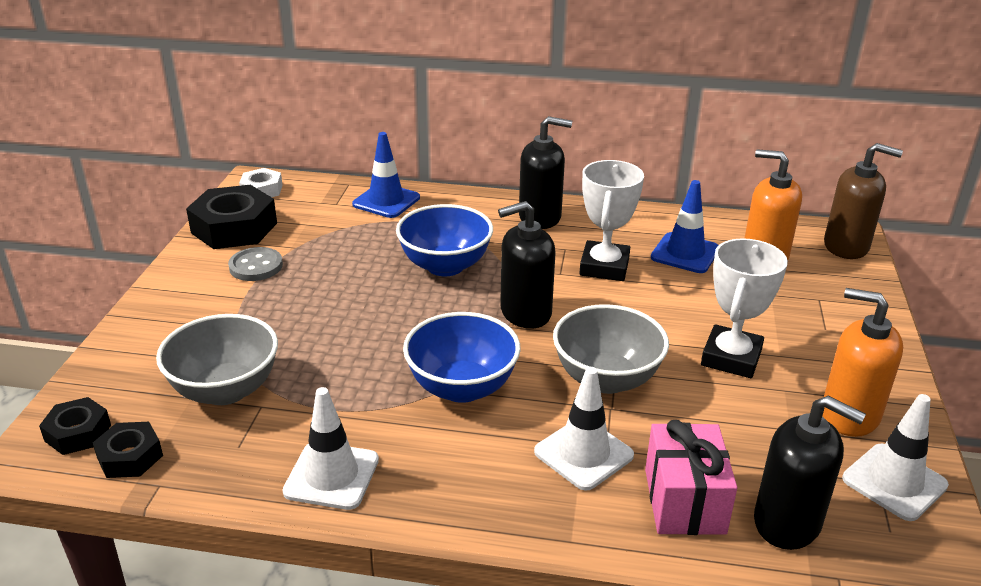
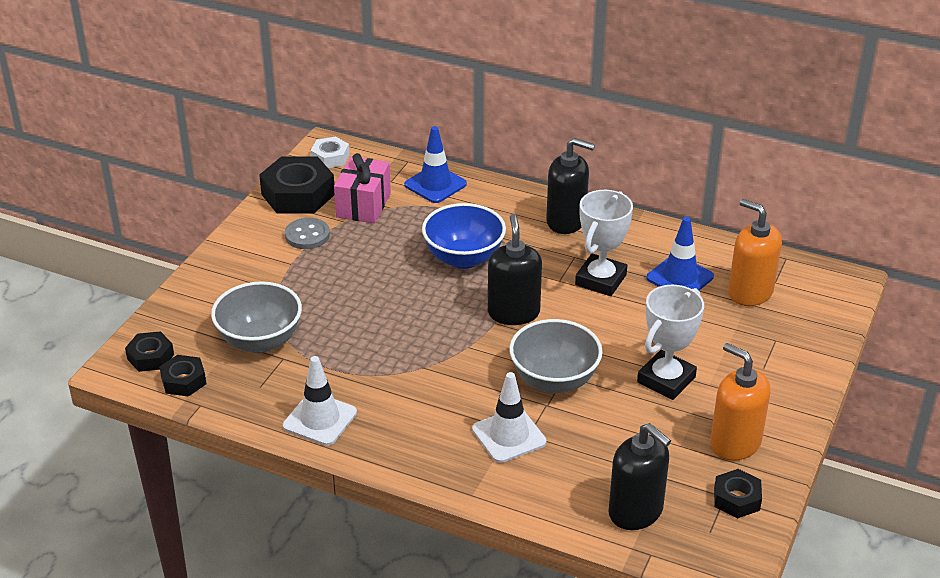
camera: 15 degrees right, 5 degrees up
blue bowl [403,312,521,403] -> none
black soap dispenser [498,201,556,329] -> black soap dispenser turned 90 degrees clockwise [488,214,542,325]
pink gift [645,420,737,535] -> pink gift moved to [334,153,391,223]
brown soap dispenser [824,143,903,259] -> none
white traffic cone [842,394,949,521] -> black nut [714,469,762,518]

